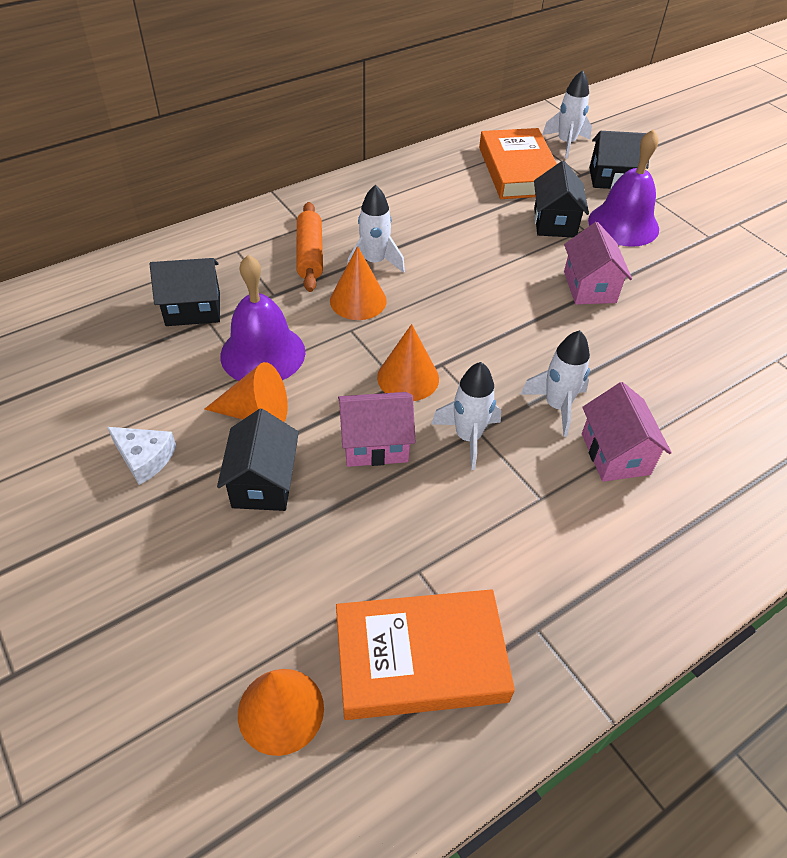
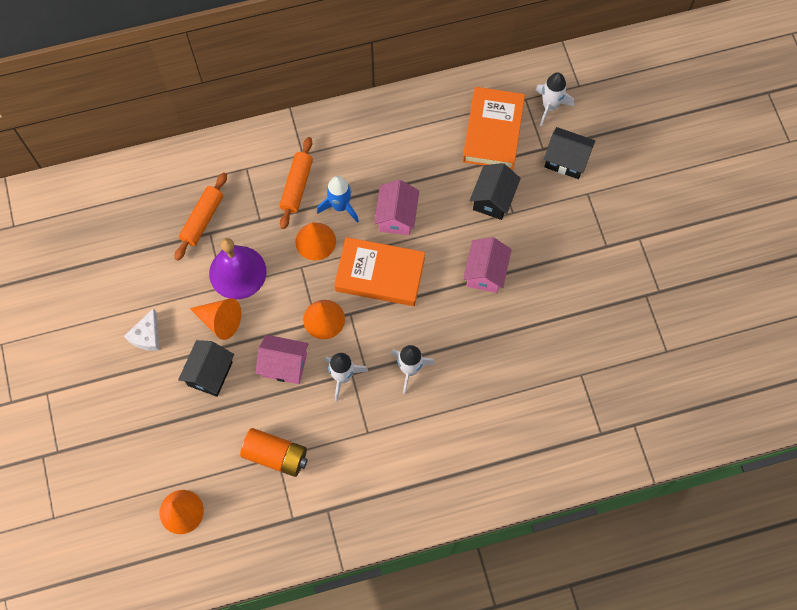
camera: 20 degrees right, 20 degrees up
white cheese [107,427,176,485] -> white cheese turned 60 degrees clockwise [124,308,159,351]
black house [150,258,220,326] -> orange rolling pin [175,172,227,261]
orange book [336,589,515,720] -> orange book moved to [334,237,425,306]
white rocket [347,184,405,273] -> blue rocket [317,176,359,223]
pink house [582,382,672,482] -> pink house moved to [374,180,419,235]
purple bell [588,129,659,247] -> none
none -> orange battery [240,428,308,477]

